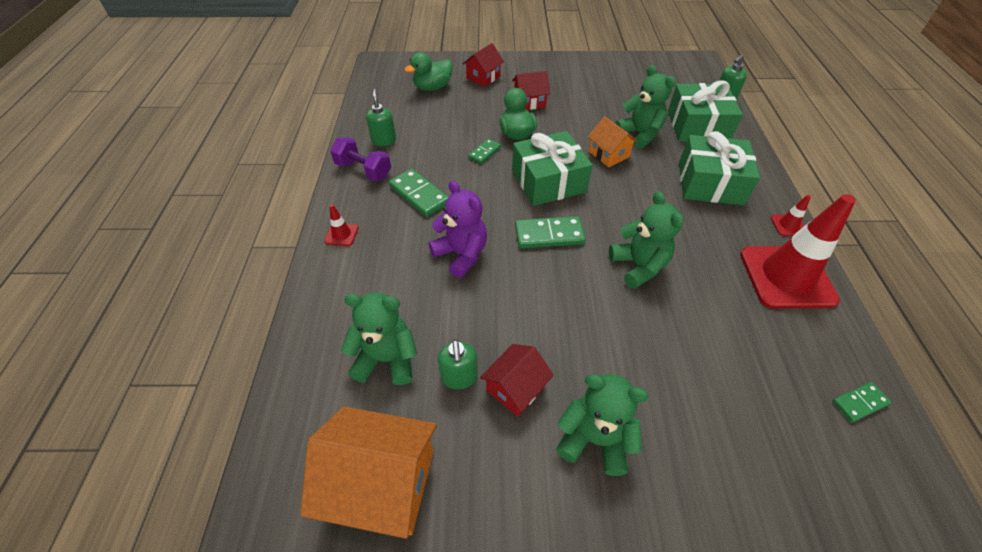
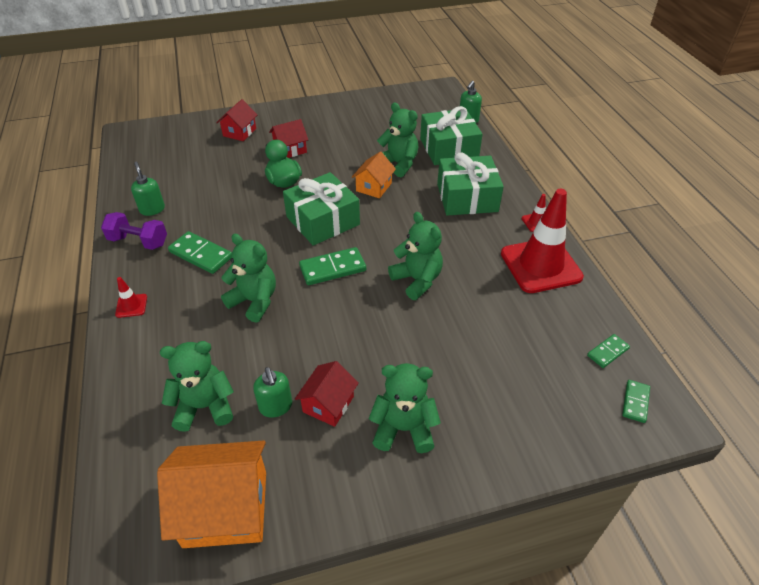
camera: 15 degrees left, 5 degrees down
green duck [405,52,453,91] -> none
purple teddy bear [429,180,487,278] -> green teddy bear [221,234,276,322]
green domino [468,139,501,164] -> green domino moved to [622,380,650,423]
orange house [588,116,638,167] -> orange house turned 75 degrees clockwise [352,151,396,198]

